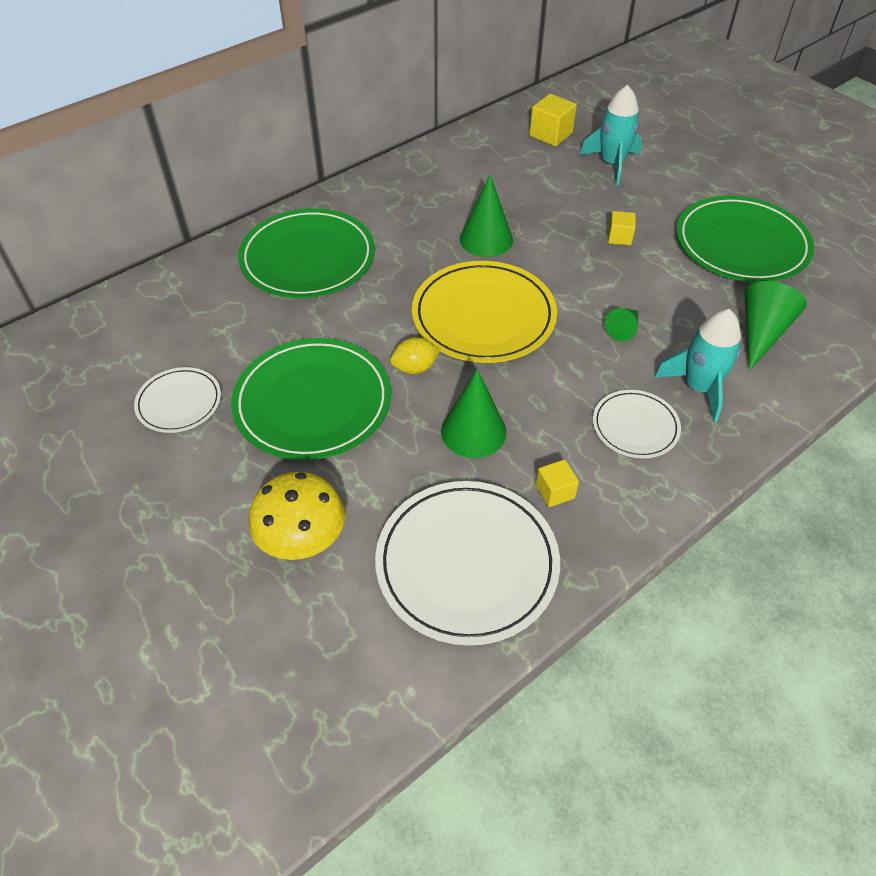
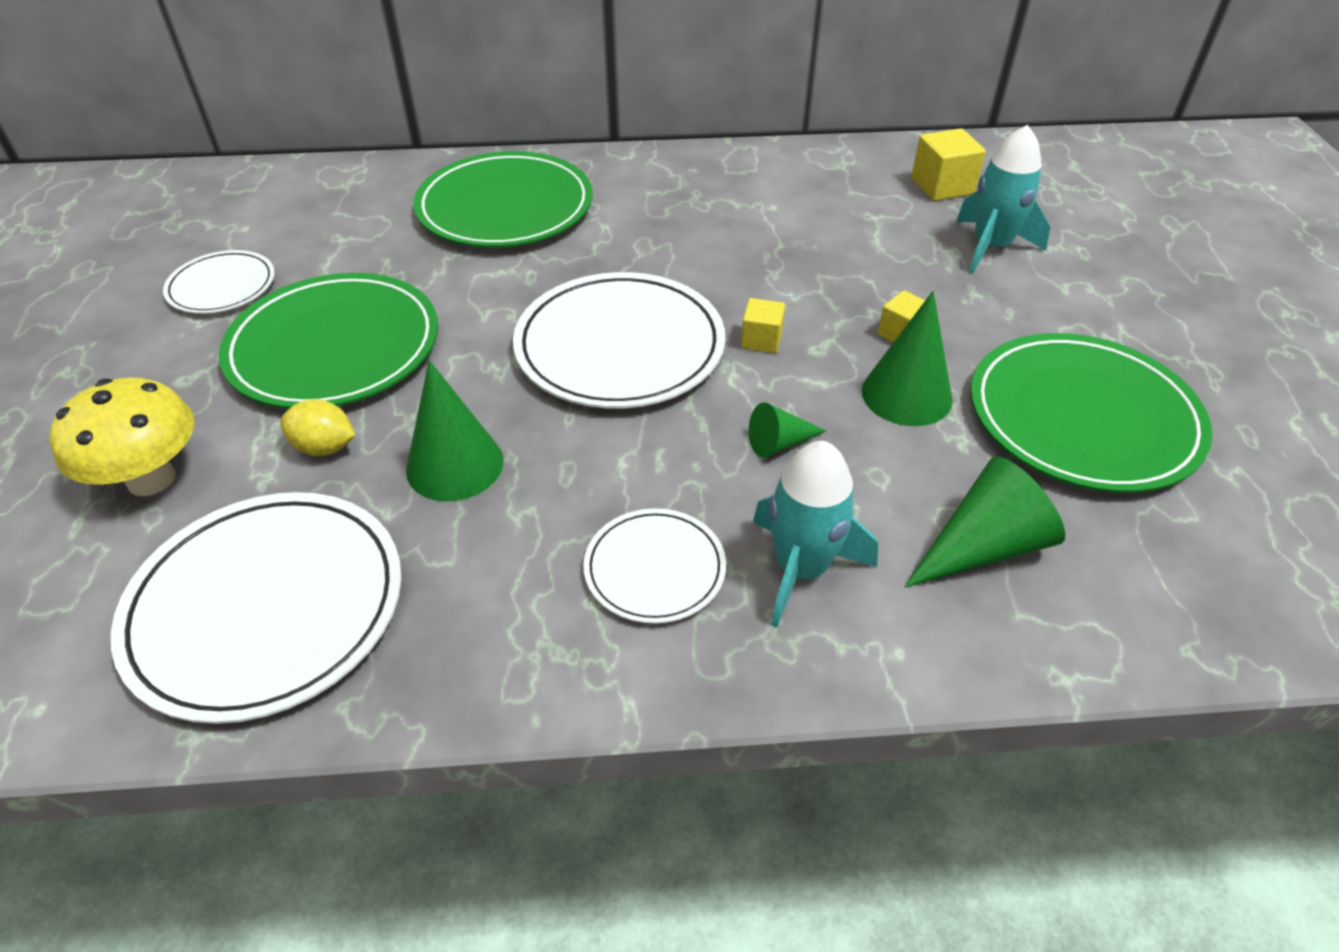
camera: 35 degrees right, 5 degrees down
yellow lemon [390,337,440,374] -> yellow lemon moved to [280,399,356,456]
yellow plate [412,261,557,363] -> white plate [513,272,725,409]
green cone [460,174,513,257] -> green cone moved to [862,291,953,426]
yellow cube [536,459,579,507] -> yellow cube moved to [741,298,785,353]

